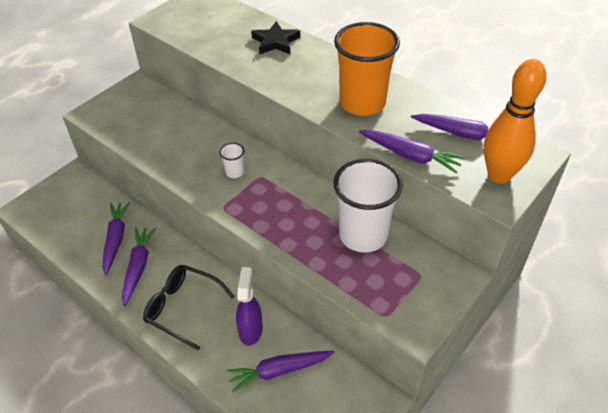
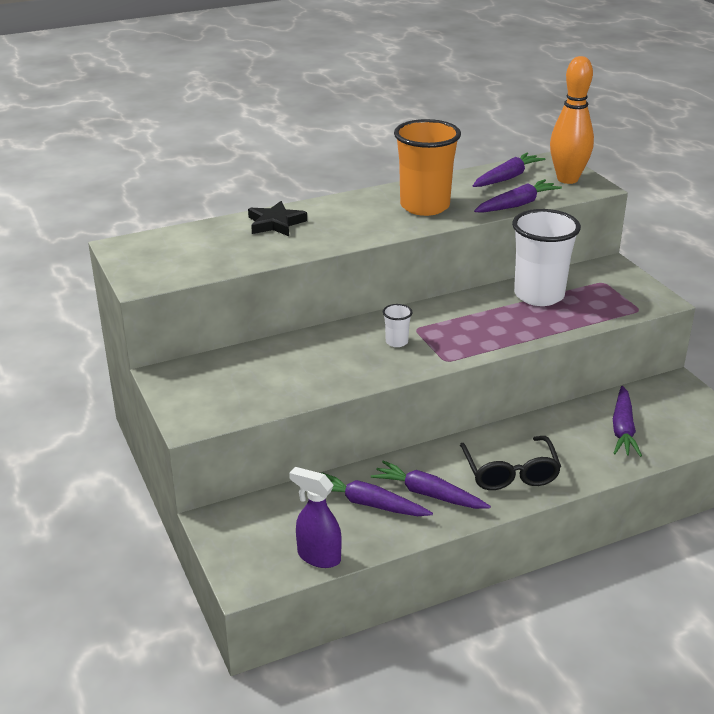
camera: 65 degrees left, 15 degrees down
black glasses [143,265,235,351] -> black glasses turned 60 degrees counterclockwise [460,436,561,490]
purple spray bottle [236,267,263,346] -> purple spray bottle moved to [289,467,342,568]

